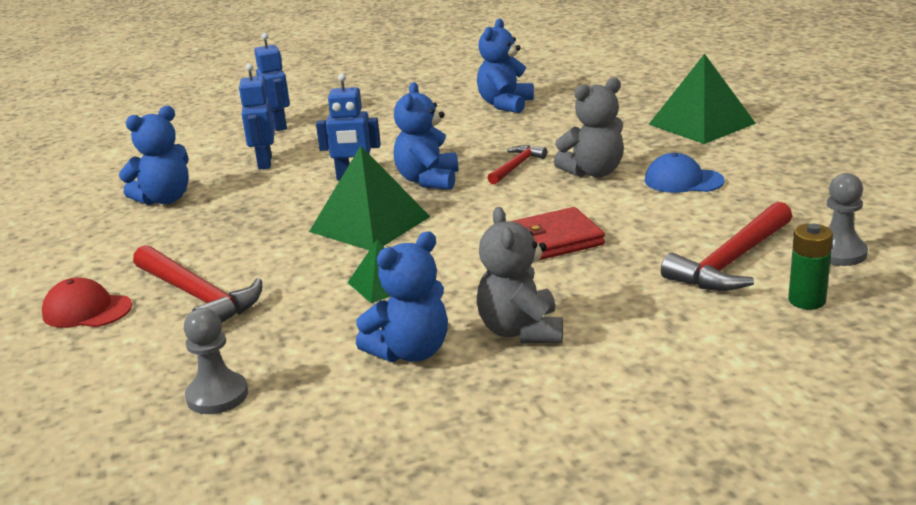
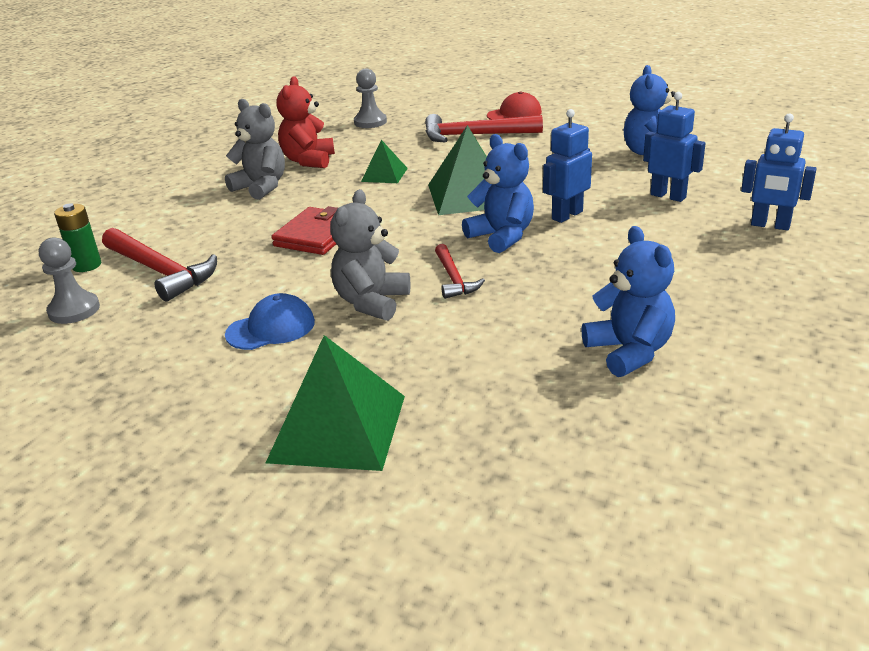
camera: 135 degrees right, 5 degrees up
blue teddy bear [356,231,448,362] -> red teddy bear [276,76,335,168]
red hammer [661,202,792,291] -> red hammer turned 135 degrees clockwise [102,228,217,302]

